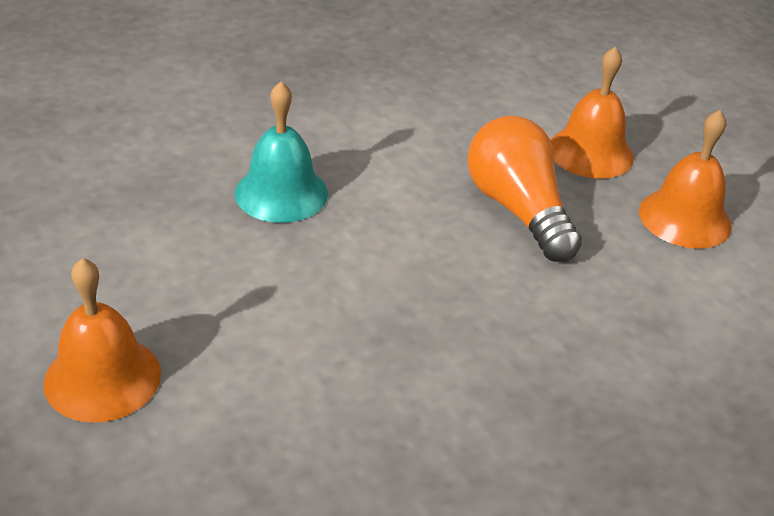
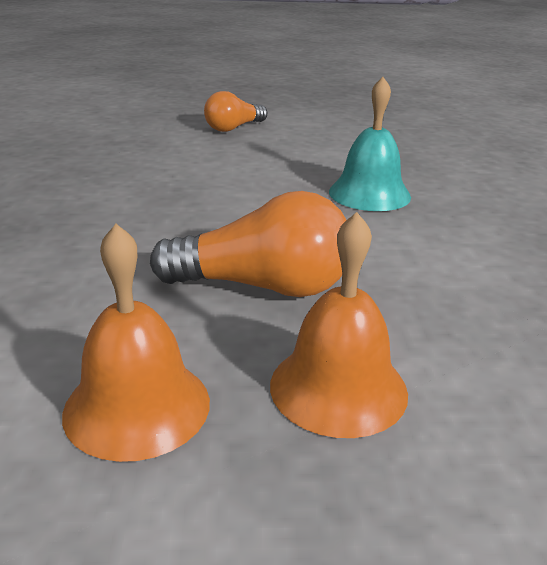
camera: 120 degrees right, 10 degrees down
orange bell [43,258,161,422] -> orange light bulb [204,91,267,132]

